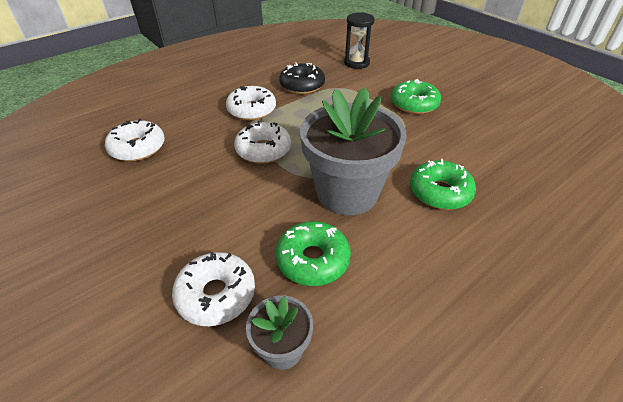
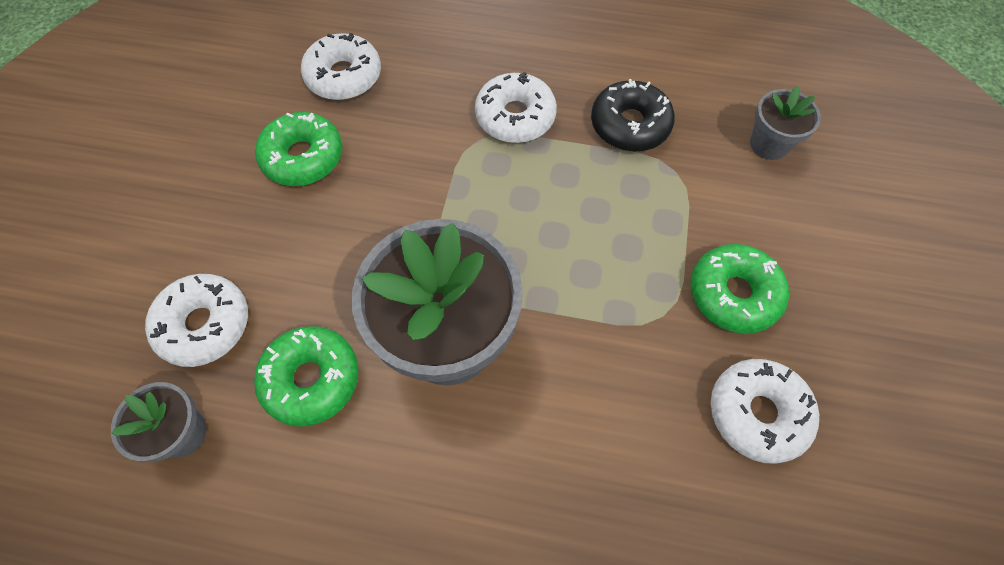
camera: 50 degrees right, 20 degrees up
white donut [234,121,291,164] -> white donut moved to [711,359,819,464]
black hourglass [344,12,375,69] -> grey flower pot [750,86,821,160]
green donut [410,159,476,210] -> green donut moved to [255,112,342,186]

